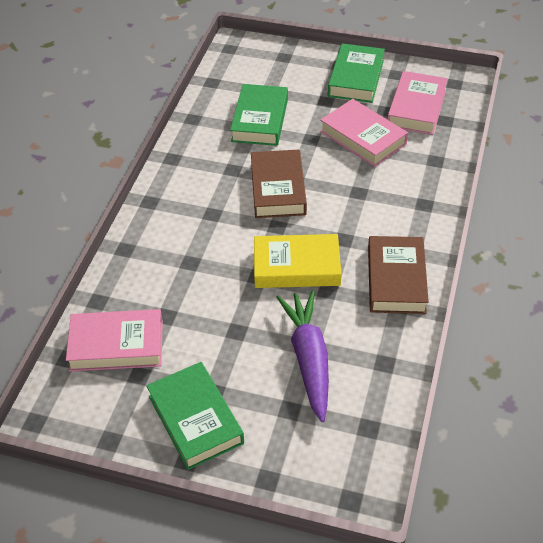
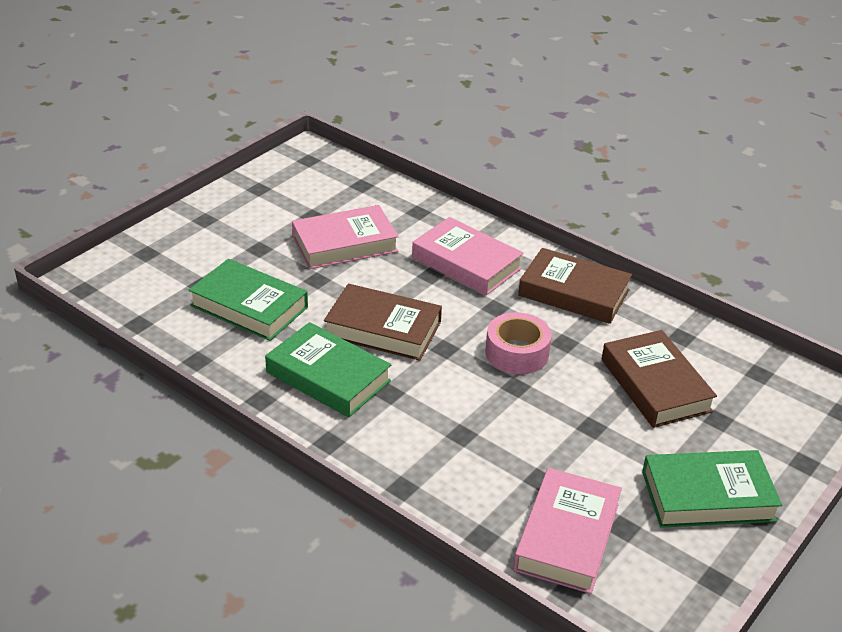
camera: 70 degrees left, 10 degrees down
yellow book [254,234,341,288] -> pink tape [485,312,552,374]
purple carrot [276,290,329,422] -> brown book [602,330,717,428]
green book [328,43,385,103] -> green book moved to [265,322,391,417]
pink book [387,71,448,135] -> pink book moved to [412,217,524,295]

